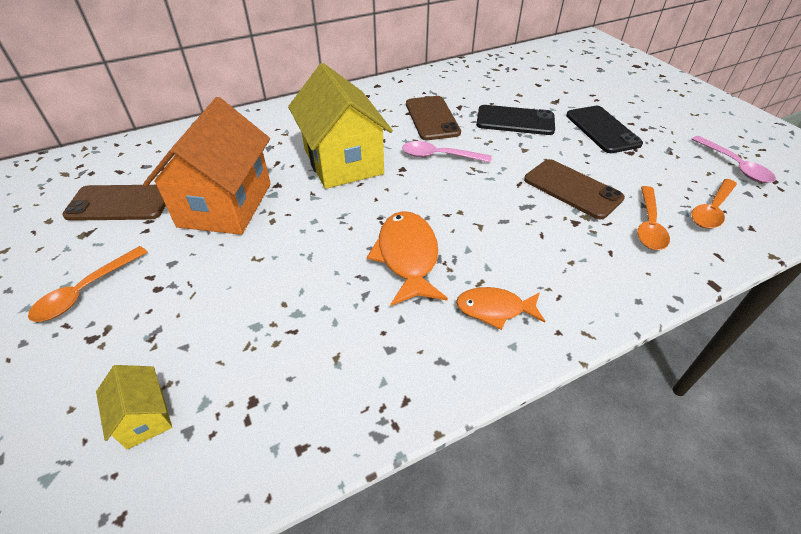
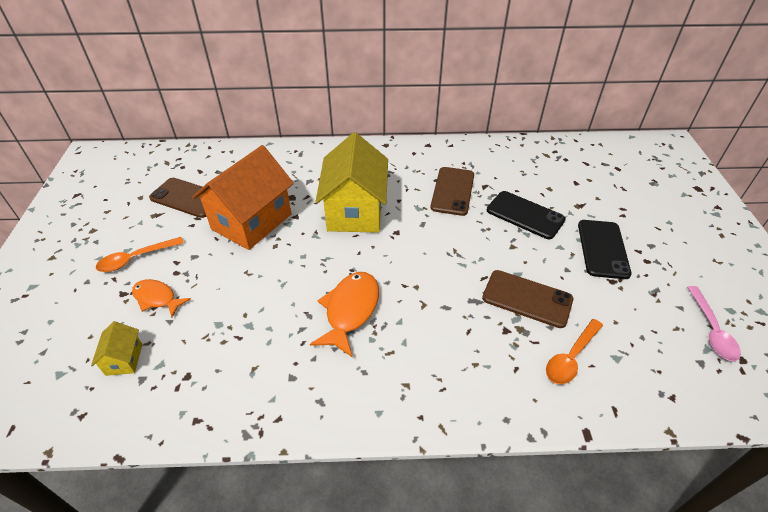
camera: 25 degrees right, 0 degrees up
pink spoon [402,141,492,163] -> none
orange fish [456,287,545,330] -> orange fish moved to [132,279,191,317]
brown phone [524,159,625,220] -> brown phone turned 45 degrees counterclockwise [482,270,573,328]
orange spoon [691,179,737,229] -> none

